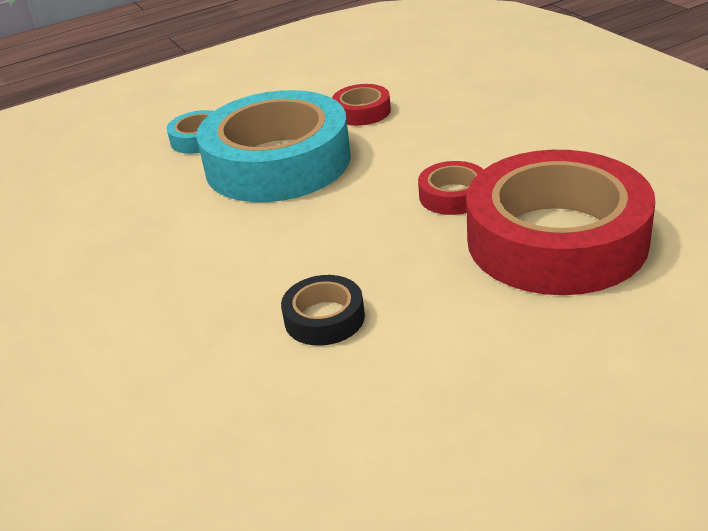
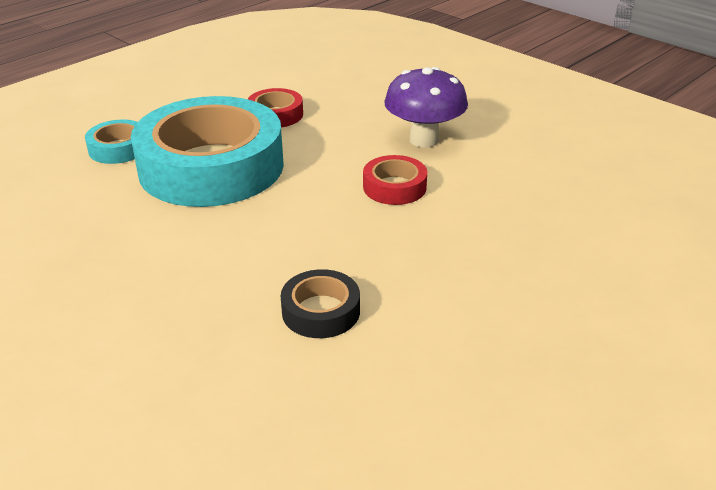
camera: 20 degrees left, 0 degrees up
red tape [466,150,655,295] -> none
none -> purple mushroom [384,67,468,147]

